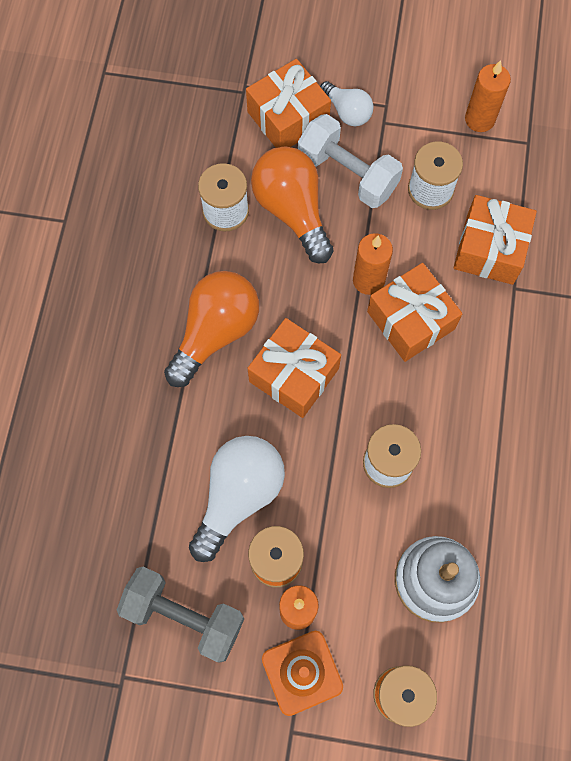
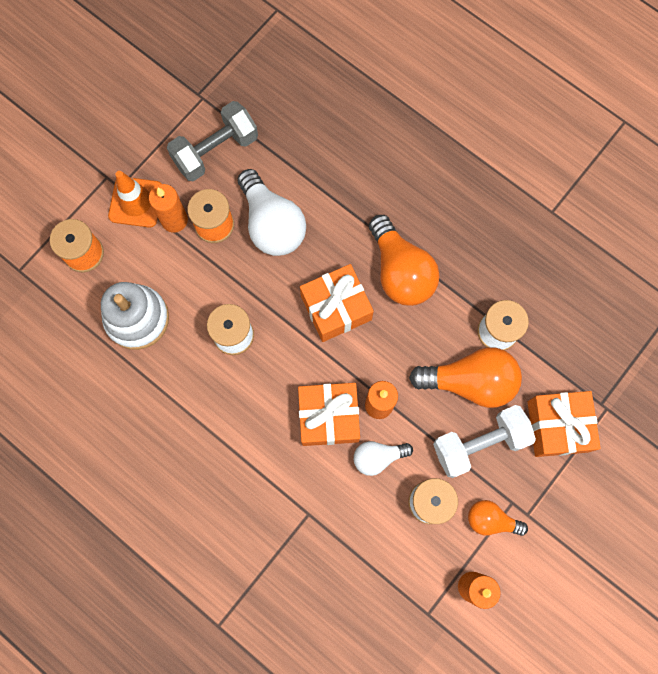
camera: 120 degrees right, 5 degrees up
white light bulb [320,81,373,126] -> white light bulb moved to [354,441,413,476]
orange gift [453,195,537,285] -> none
none -> orange light bulb [468,500,528,536]

